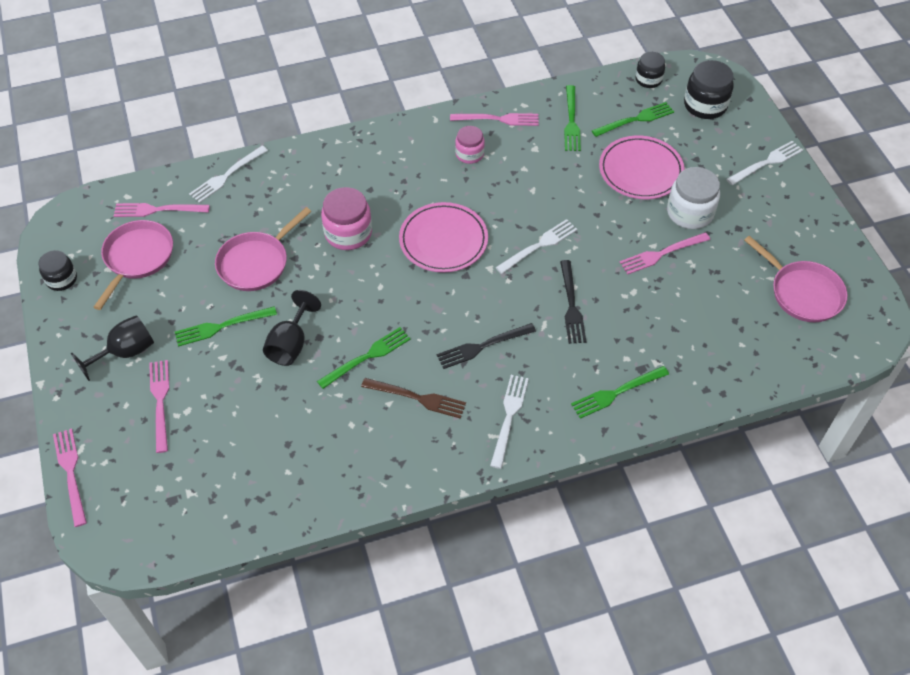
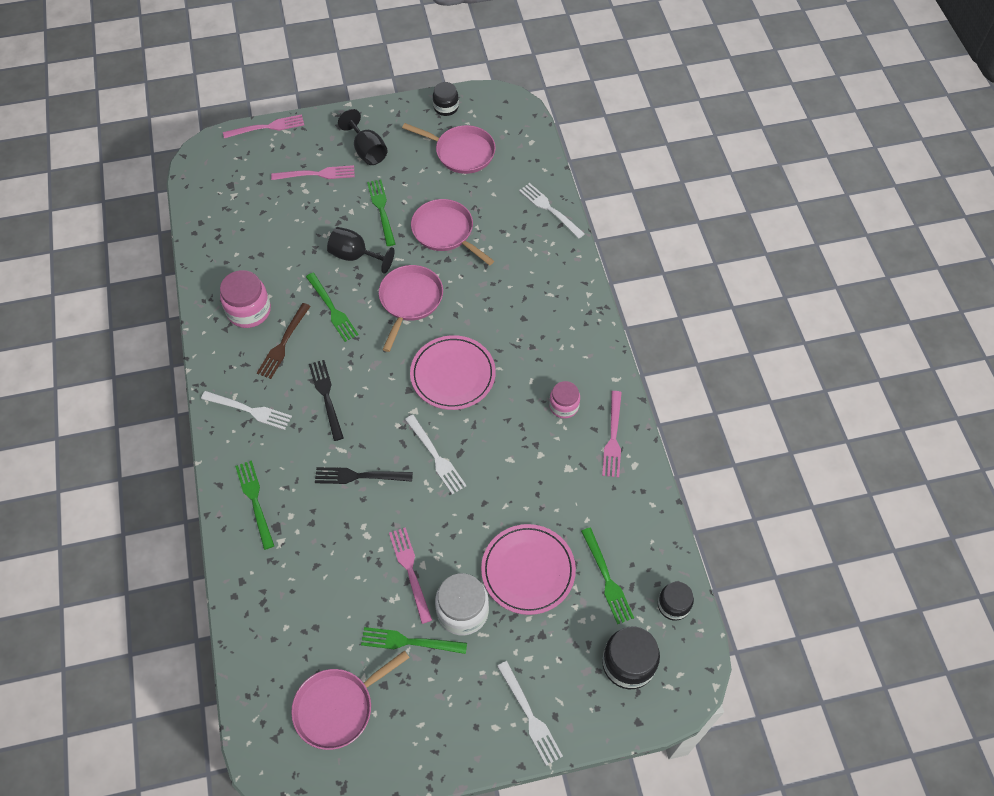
camera: 95 degrees right, 5 degrees up
pink fork [114,203,210,217] -> none
pink jar [321,187,372,250] -> pink jar moved to [220,270,271,328]
green fork [564,85,581,151] -> green fork moved to [361,627,467,654]
none -> pink pan [379,265,443,352]

